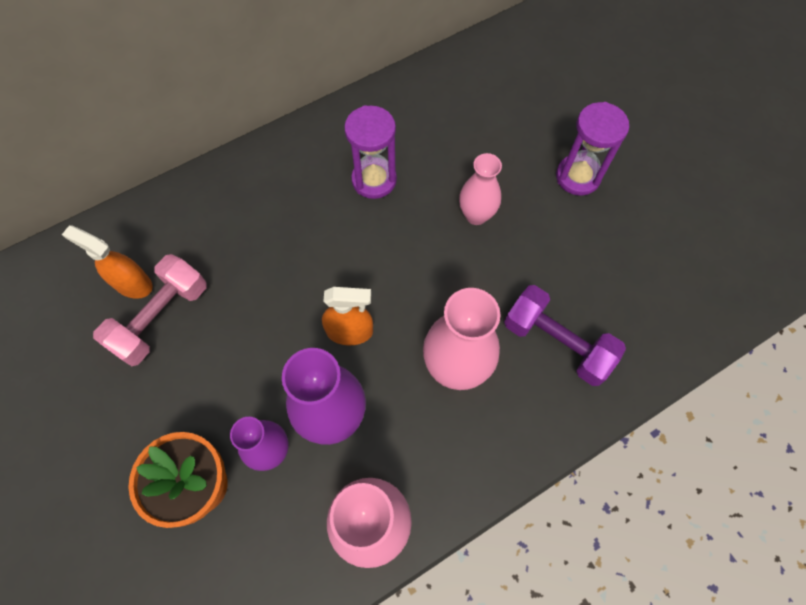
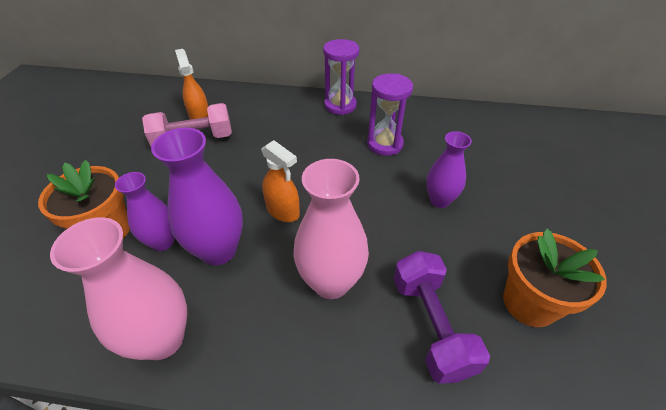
camera: 40 degrees right, 20 degrees down
pink vase [459,153,502,225] -> purple vase [426,131,472,208]
purple hourglass [556,102,629,196] -> purple hourglass moved to [323,39,359,115]
none -> orange flower pot [503,229,607,327]

